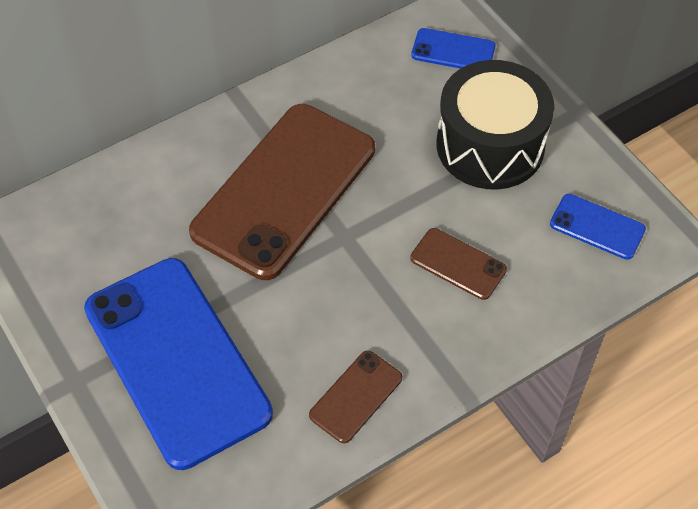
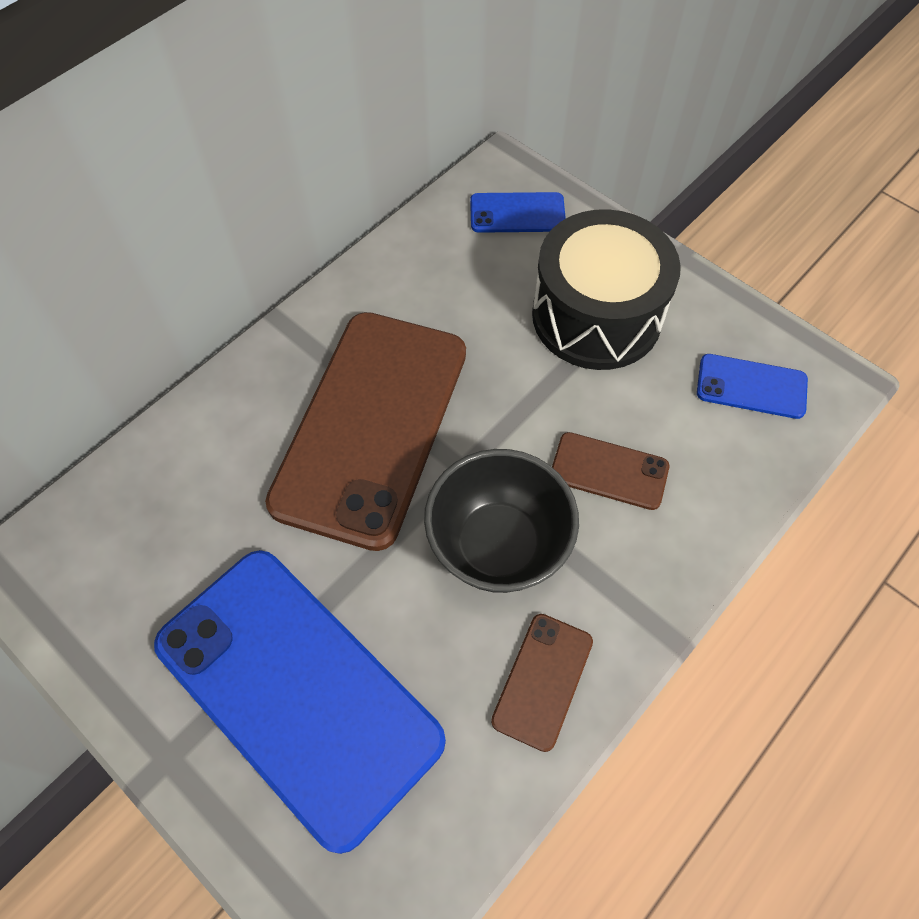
camera: 15 degrees left, 5 degrees up
none -> black bowl [424,449,579,593]

